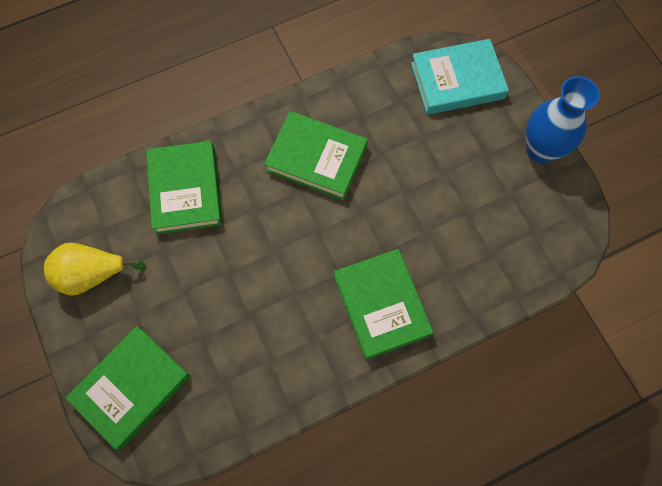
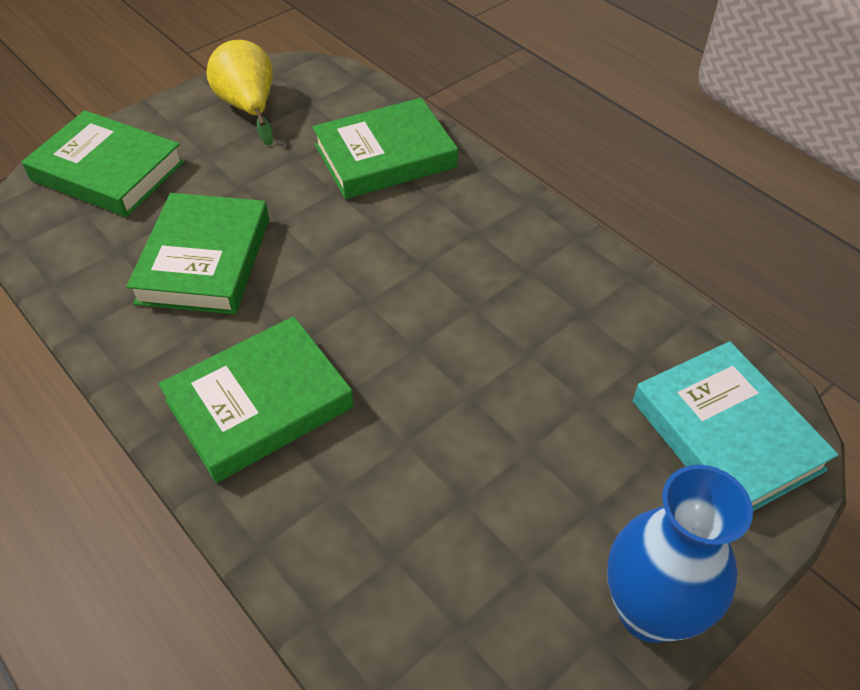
camera: 75 degrees right, 20 degrees down
green book [264,111,368,200] -> green book moved to [126,193,269,314]

